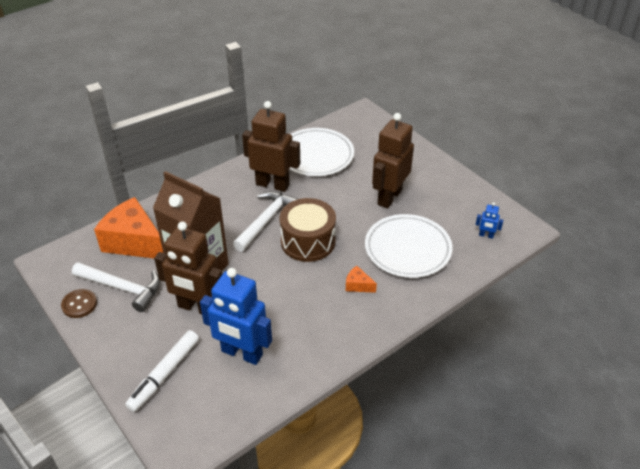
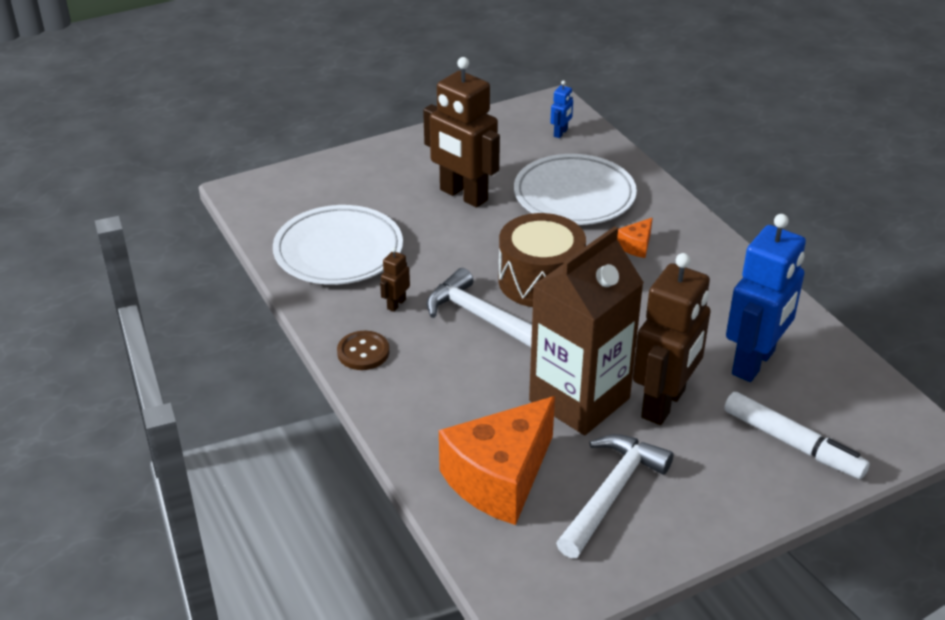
camera: 80 degrees left, 5 degrees down
brown button [61,289,97,318] -> brown button moved to [337,331,390,370]
brown robot [242,101,300,192] -> brown robot [380,247,410,312], size x0.41

